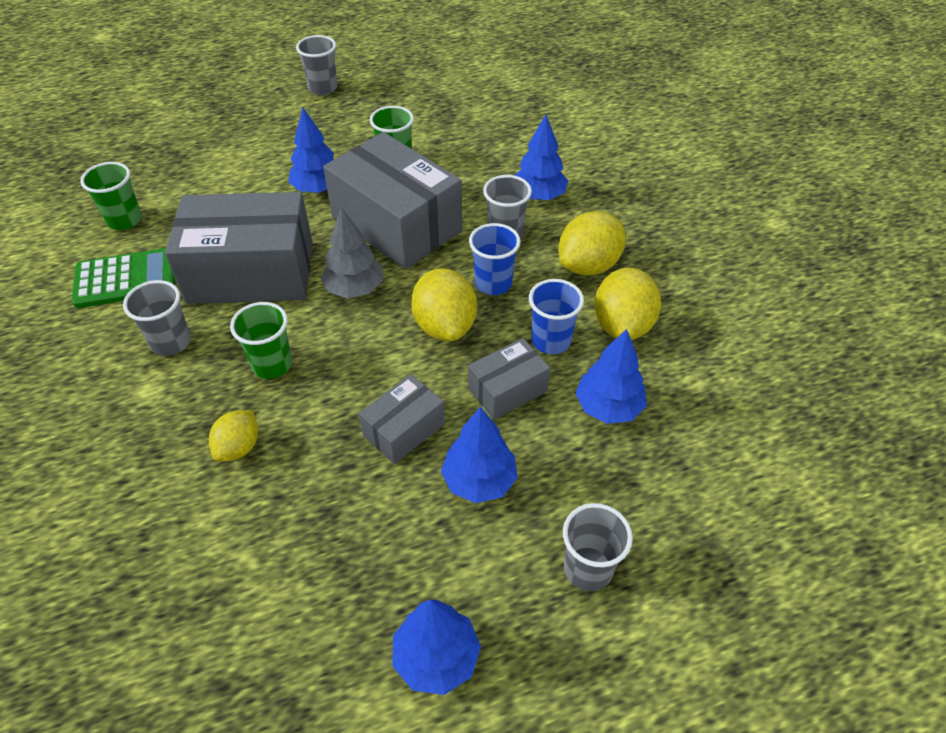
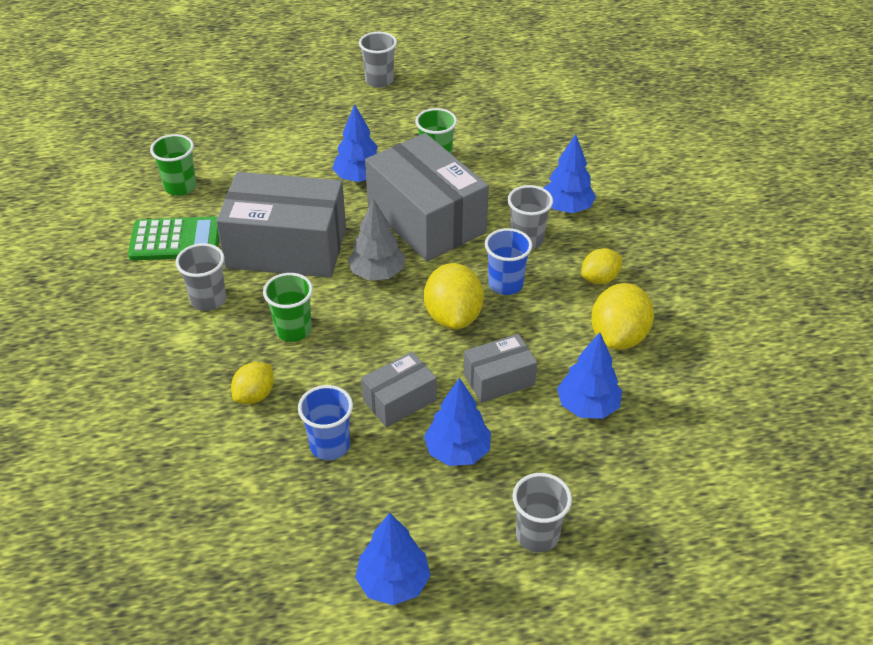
camera: 10 degrees right, 5 degrees down
blue cup [529,279,584,354] -> blue cup moved to [298,385,353,460]
yellow lemon [559,211,626,276] -> yellow lemon [581,248,622,284], size x0.61

